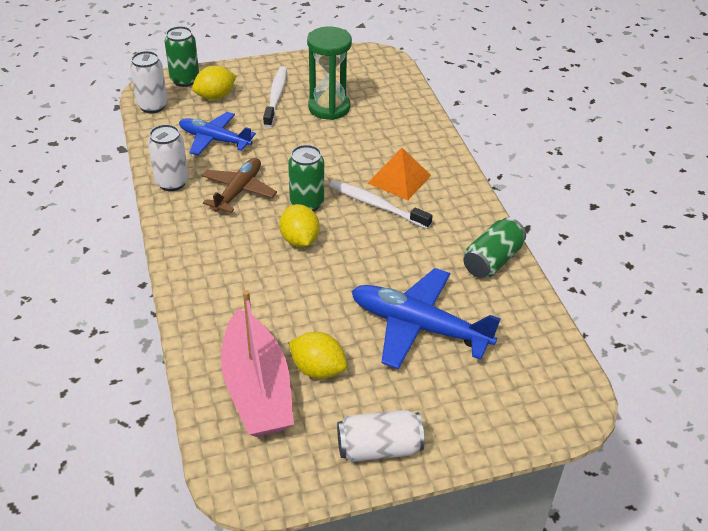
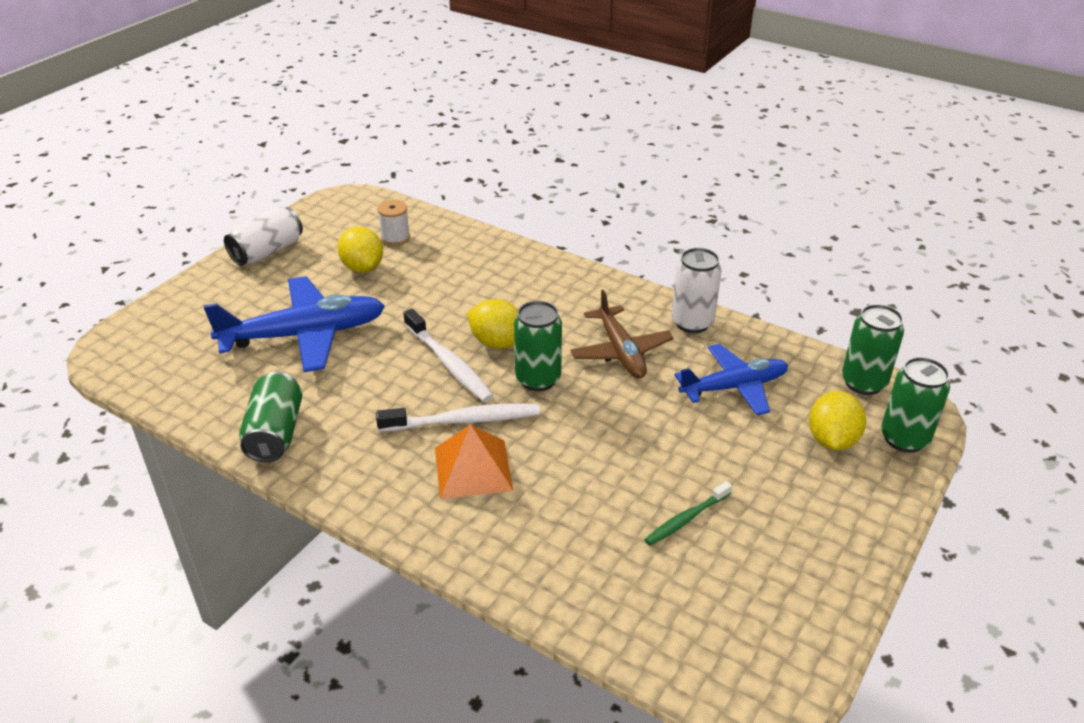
camera: 140 degrees right, 5 degrees down
white can [130,51,168,113] -> green can [842,304,904,395]
pink boat [221,290,294,437] -> white spool [377,200,410,246]
white toothbrush [263,66,287,128] -> white toothbrush moved to [404,309,494,402]
yellow lemon [289,332,347,379] -> yellow lemon turned 75 degrees clockwise [338,227,383,273]
green hourglass [307,27,352,120] -> green toothbrush [644,481,732,546]

